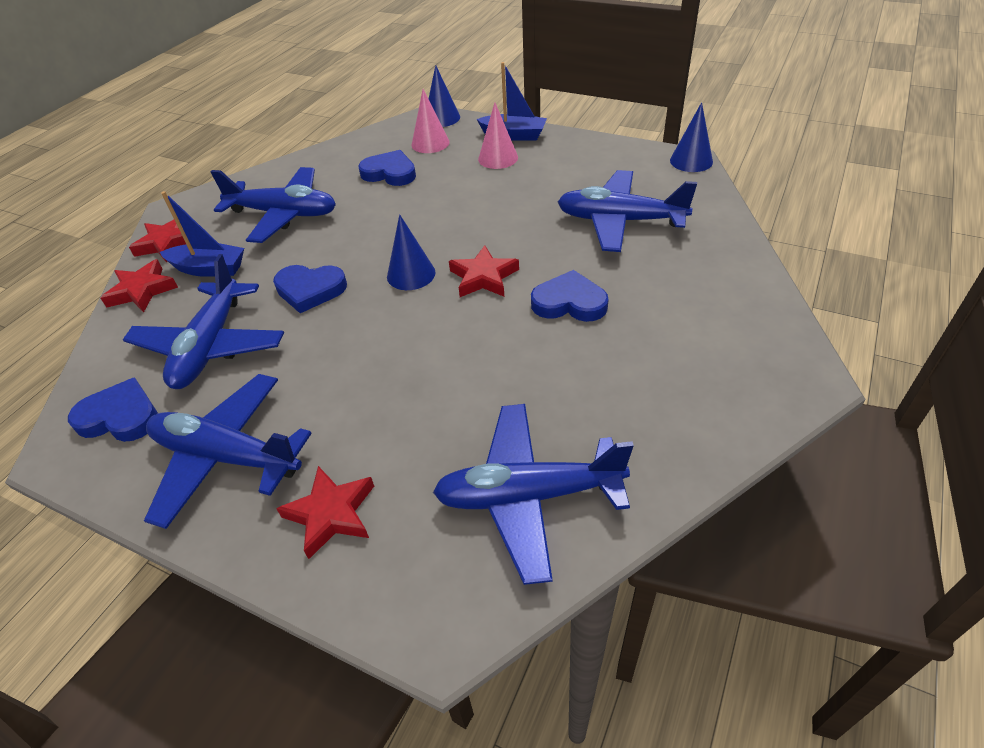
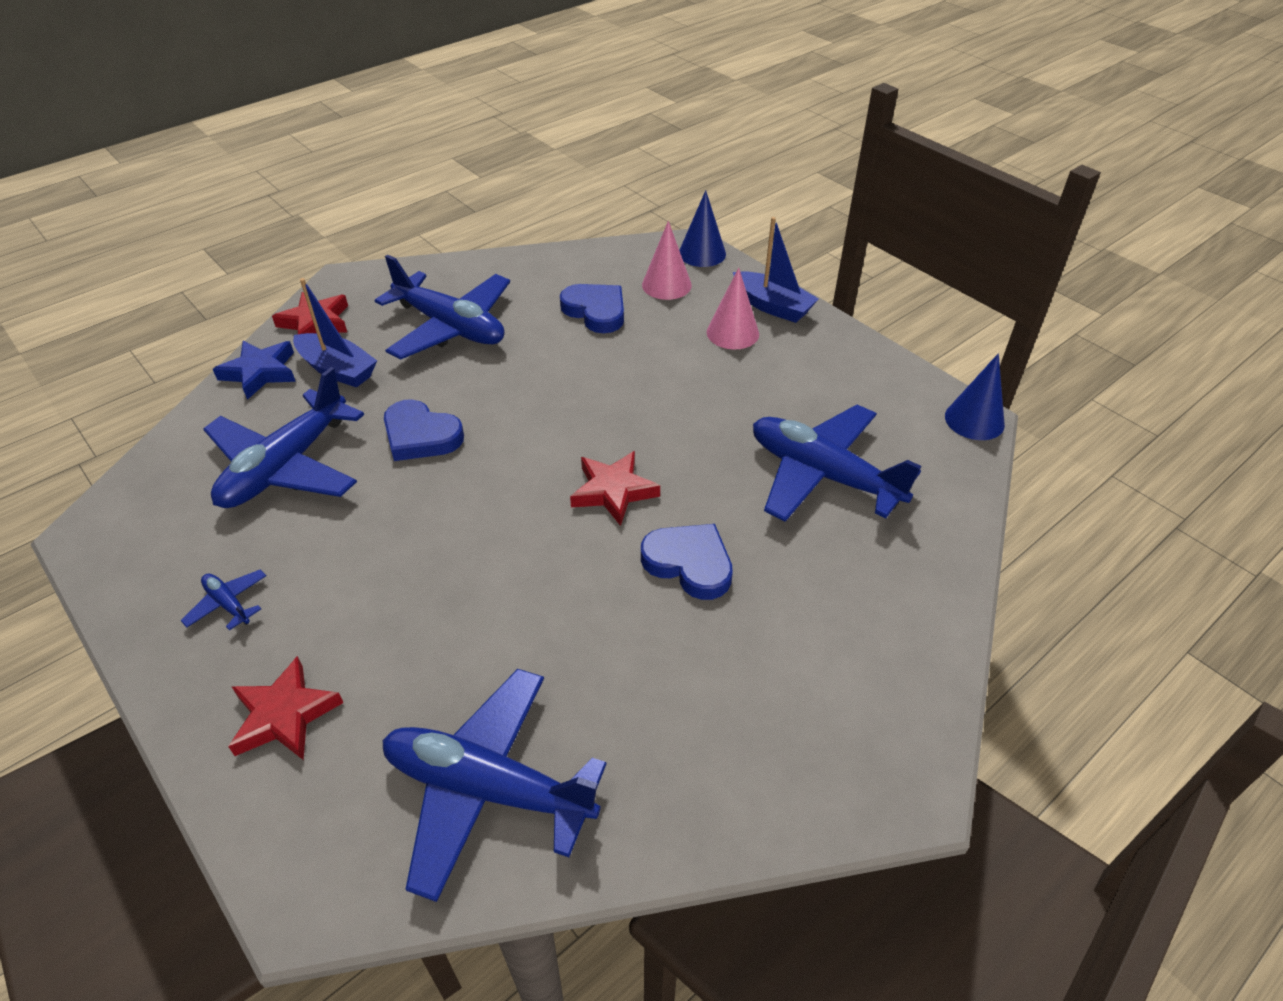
camera: 20 degrees right, 0 degrees up
blue heart [68,377,158,442] -> none
red star [101,259,178,312] -> blue star [213,341,296,400]
blue plane [144,374,312,529] -> blue plane [181,569,266,631], size x0.42
blue cone [387,214,435,290] -> none

